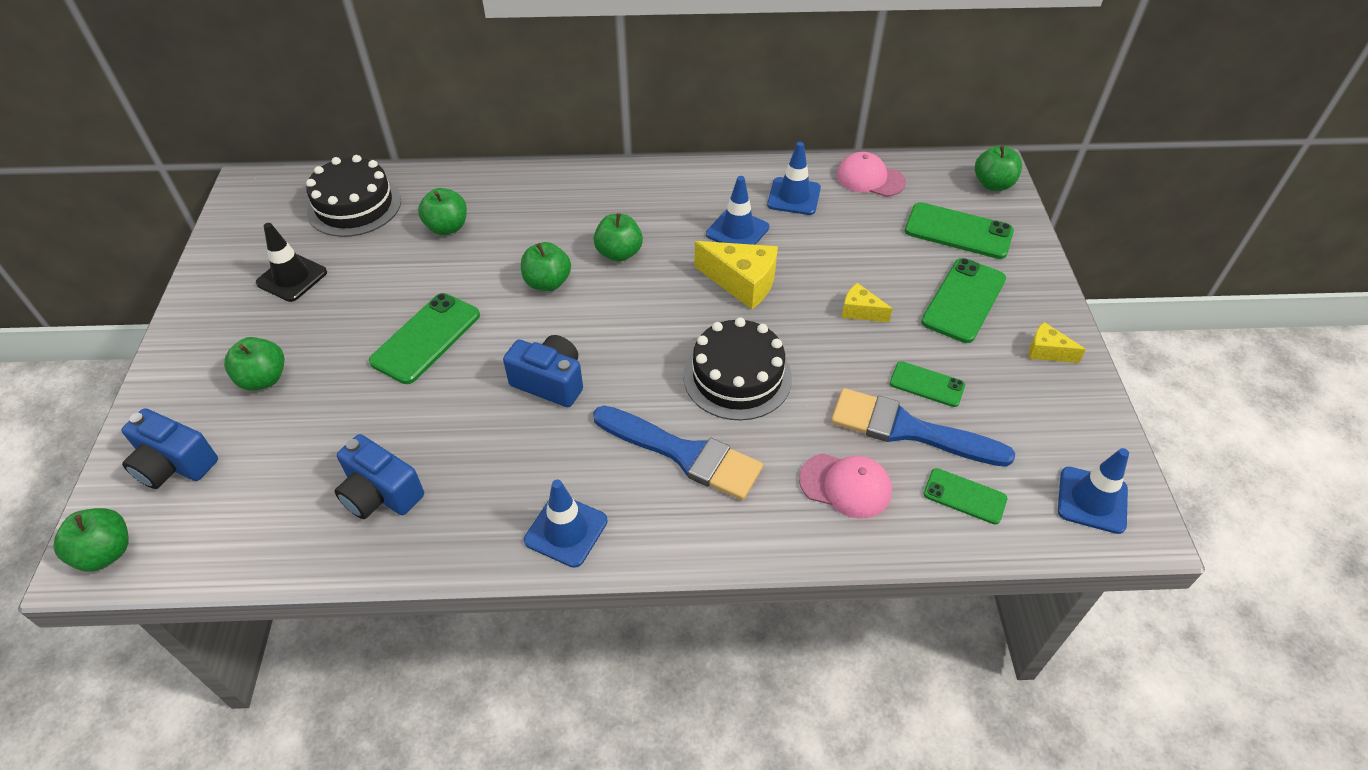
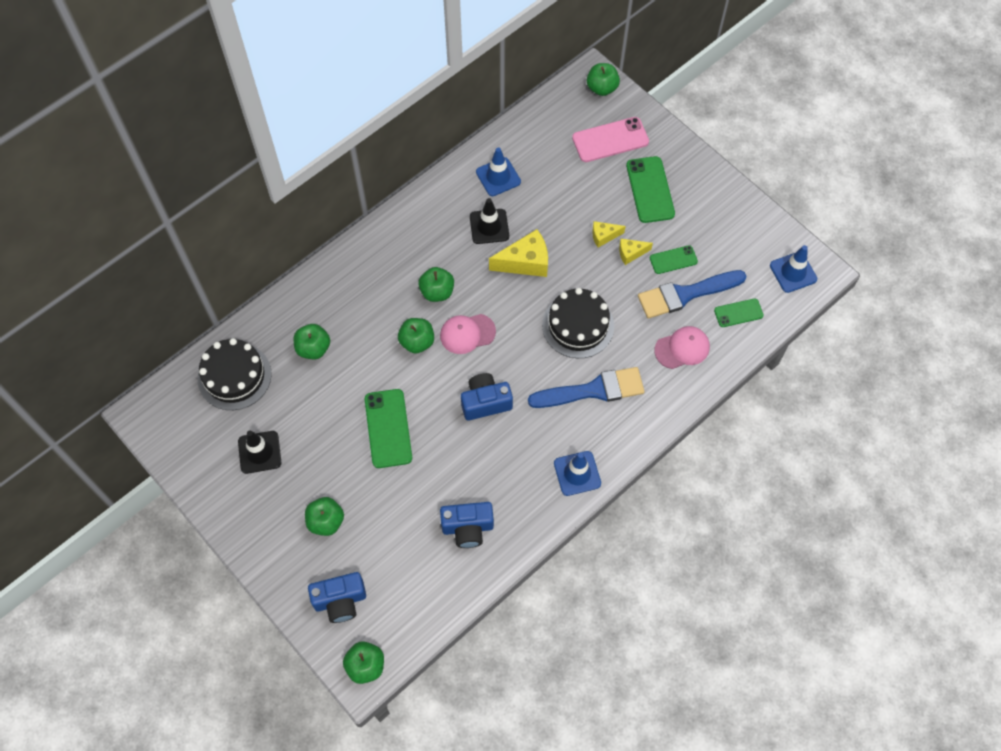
camera: 40 degrees left, 15 degrees up
blue traffic cone [706,176,769,245] -> black traffic cone [470,198,509,244]
pink cap [837,152,906,197] -> pink cap moved to [440,314,496,354]
green phone [905,202,1014,259] -> pink phone [572,117,649,162]
yellow cheese [1029,322,1086,363] -> yellow cheese moved to [619,239,653,265]

